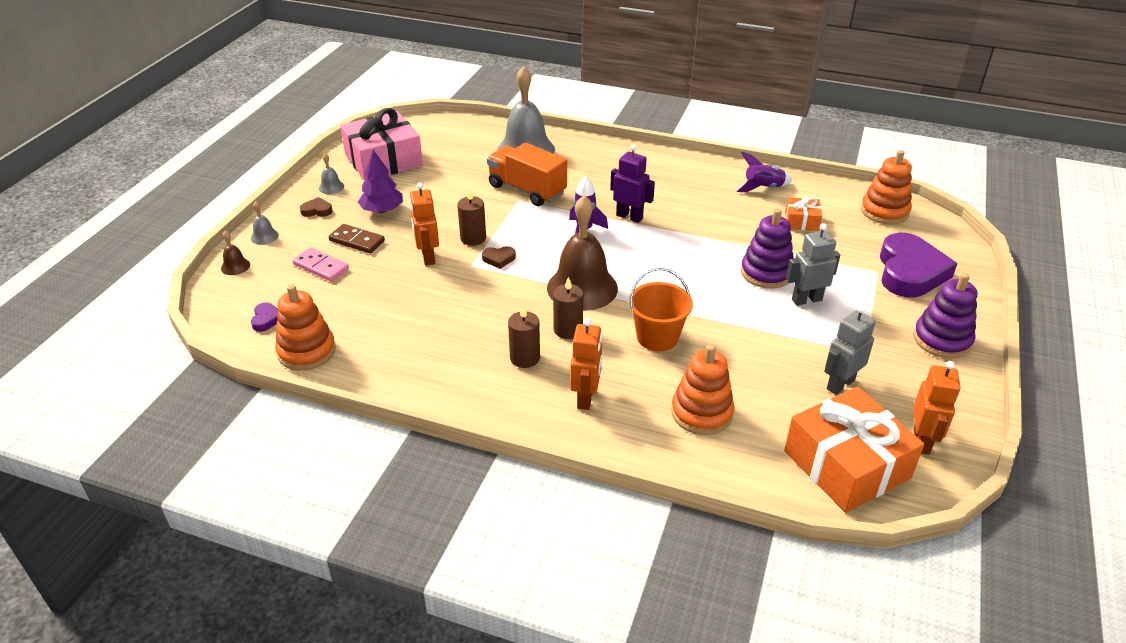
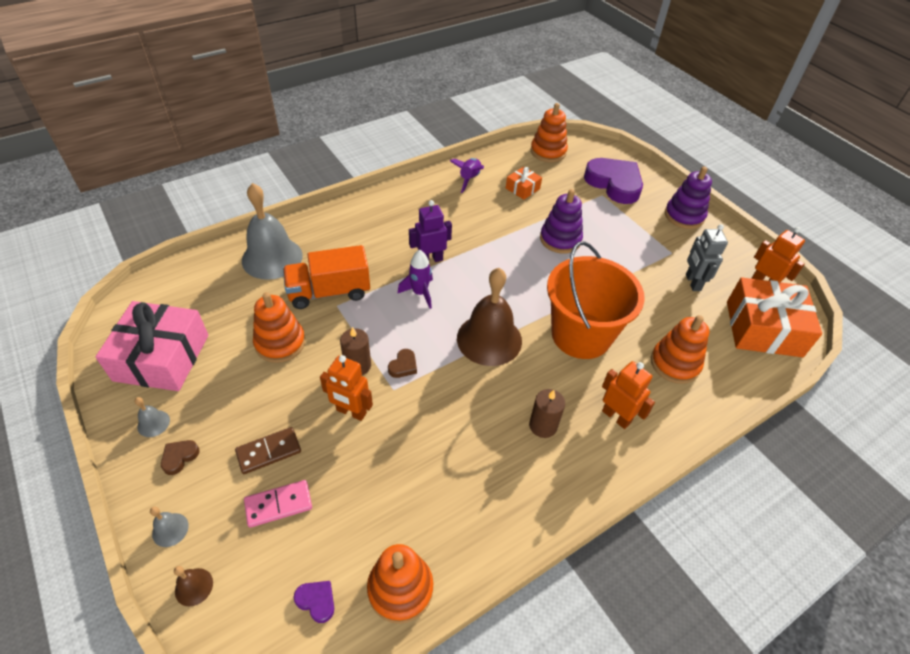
camera: 55 degrees left, 10 degrees up
purple tree [358,150,403,213] -> none
brown candle [553,277,583,339] -> none
orange bucket [629,268,693,351] -> orange bucket [547,241,645,359], size x1.68
grey robot [786,223,840,306] -> none
none -> orange stacking toy [253,292,305,363]

